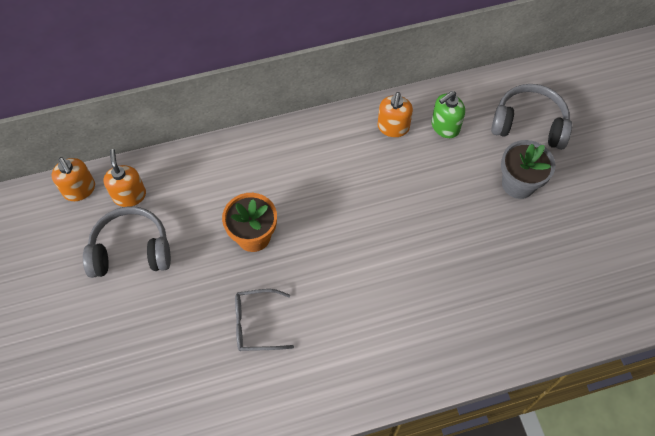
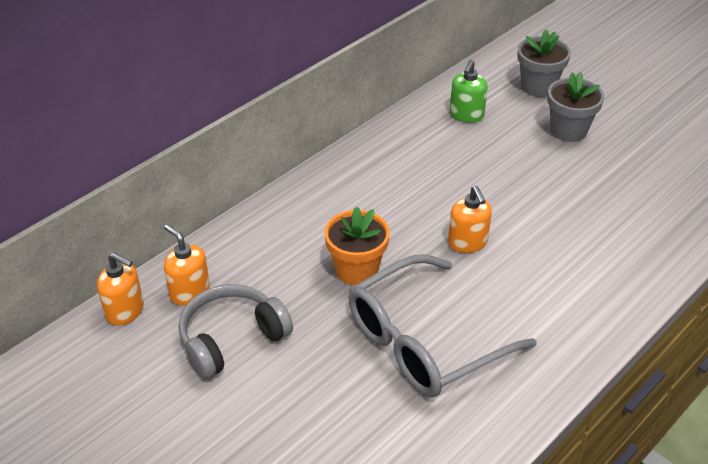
camera: 30 degrees left, 20 degrees down
grey glasses [235,289,294,351] -> grey glasses [348,254,537,398], size x1.99
orange soap dispenser [378,92,413,137] -> orange soap dispenser moved to [448,186,492,253]
grey headphones [491,84,572,150] -> grey flower pot [517,29,571,97]

